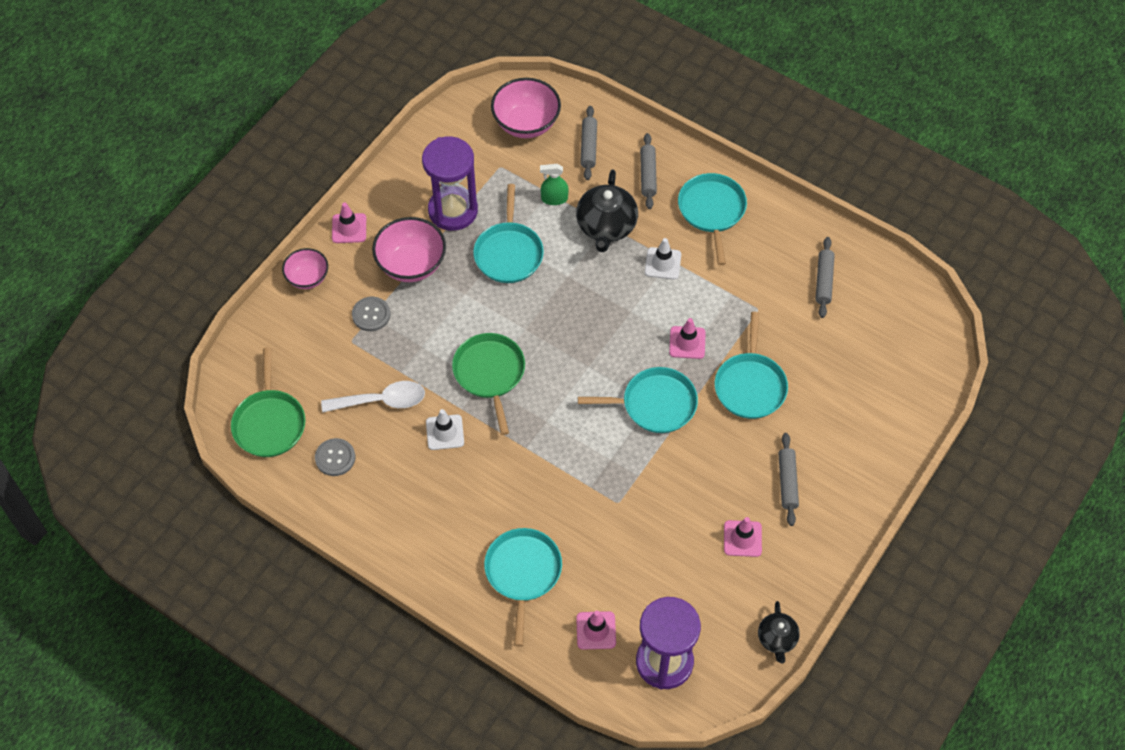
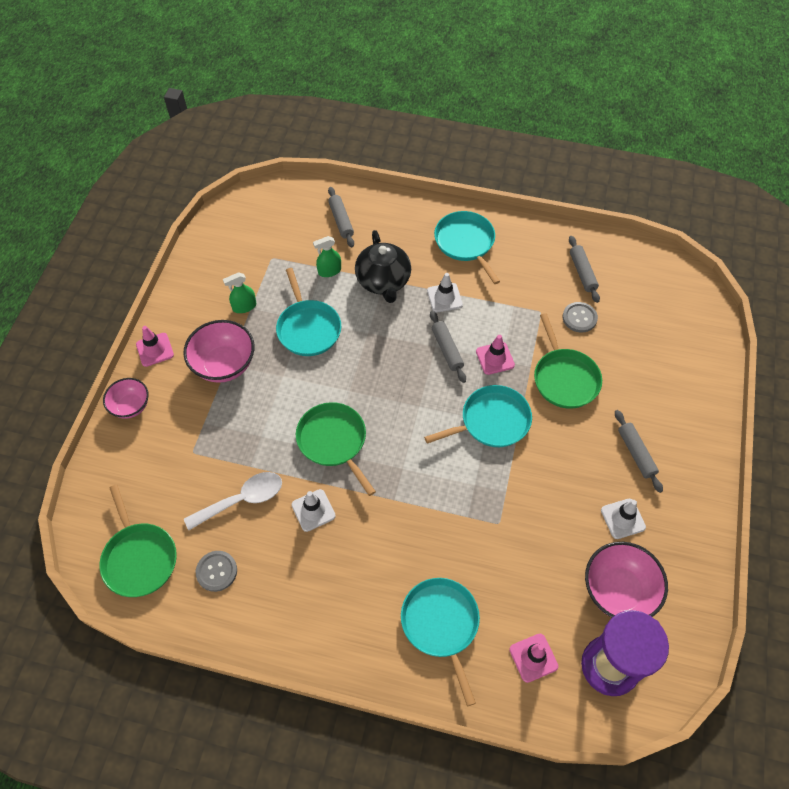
camera: 20 degrees left, 0 degrees up
grey button [352,297,391,331] -> grey button moved to [563,302,598,333]
purple hourglass [422,136,478,231] -> green spray bottle [223,272,256,313]
pink bowl [491,78,561,138] -> pink bowl moved to [585,542,668,617]
grey rolling pin [640,133,657,209] -> grey rolling pin moved to [430,311,466,383]
turquoise pan [715,312,788,419] -> green pan [534,313,602,409]
pink traffic cone [724,517,762,557] -> white traffic cone [601,499,646,539]
black teapot [758,601,800,664] -> none

